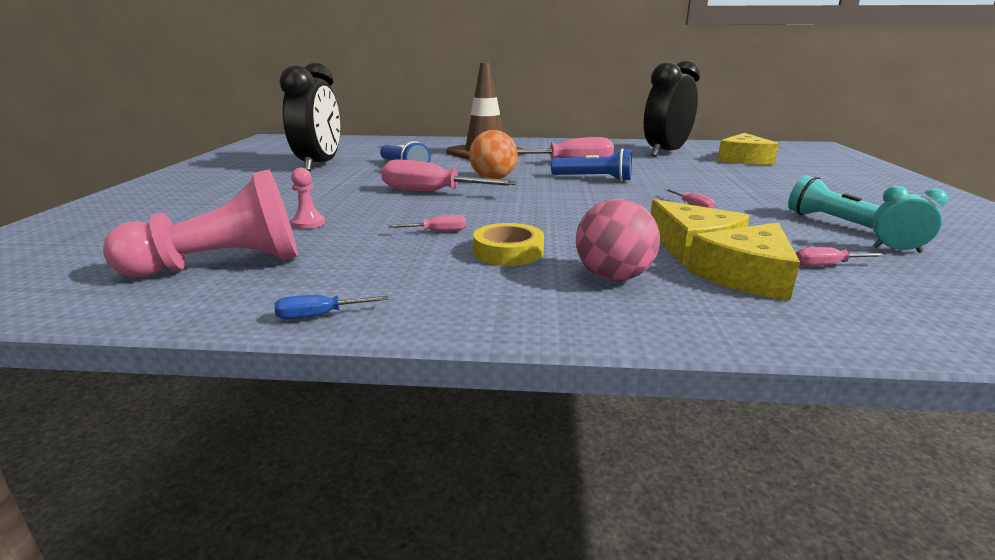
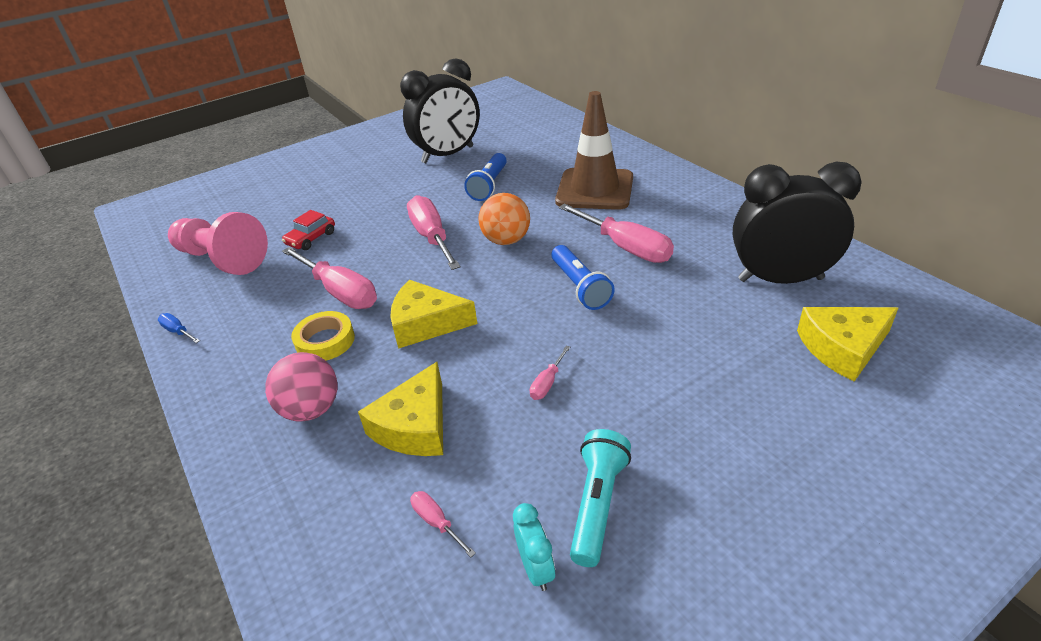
camera: 55 degrees right, 15 degrees up
pink pawn [291,168,325,229] -> red car [282,210,335,250]
pink screwdriver [388,215,466,231] -> pink screwdriver [282,247,377,309], size x2.24
yellow cheese [687,222,800,301] -> yellow cheese moved to [390,280,477,349]

